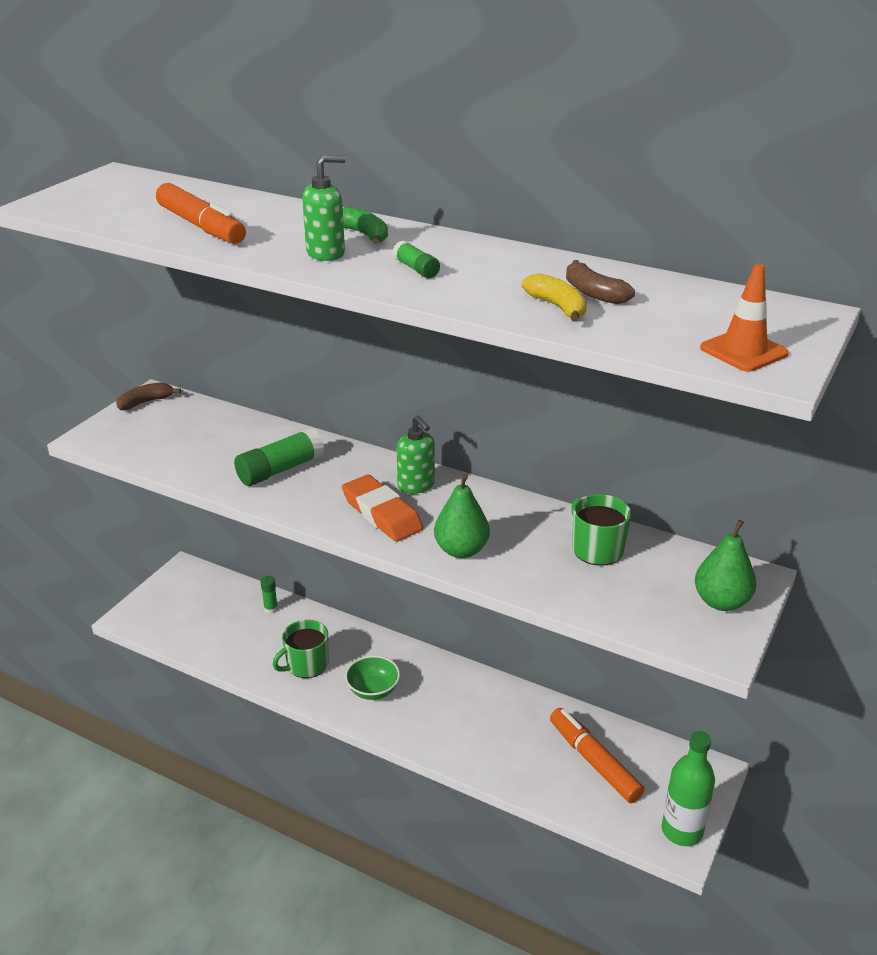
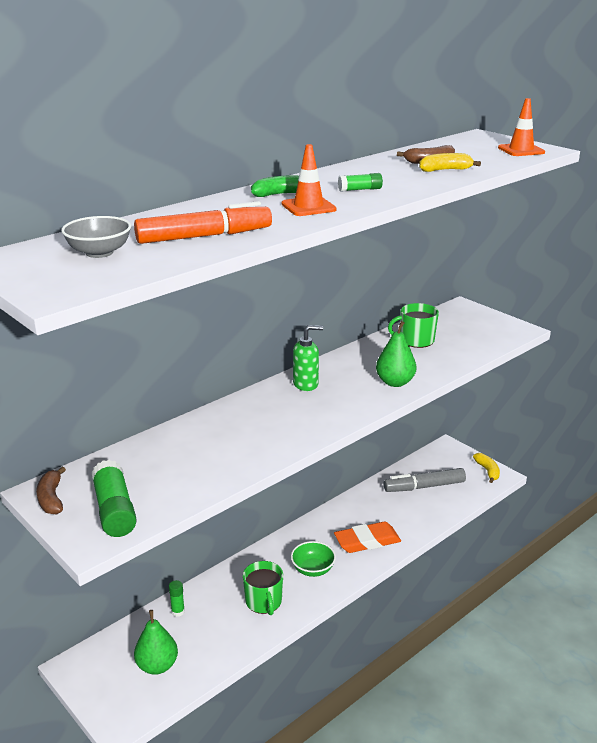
camera: 70 degrees left, 5 degrees down
green glue stick [234,427,324,486] -> green glue stick moved to [91,460,137,537]
green soap dispenser [302,155,346,261] -> orange traffic cone [282,144,336,216]
orange eraser [342,475,423,542] -> orange eraser moved to [334,521,401,553]
orange marker [550,708,644,803] -> grey marker [384,468,466,492]
green bottle [662,731,715,846] -> yellow banana [473,453,500,483]
green pear [695,520,756,611] -> green pear moved to [134,610,178,675]
none -> grey bowl [61,216,131,258]

